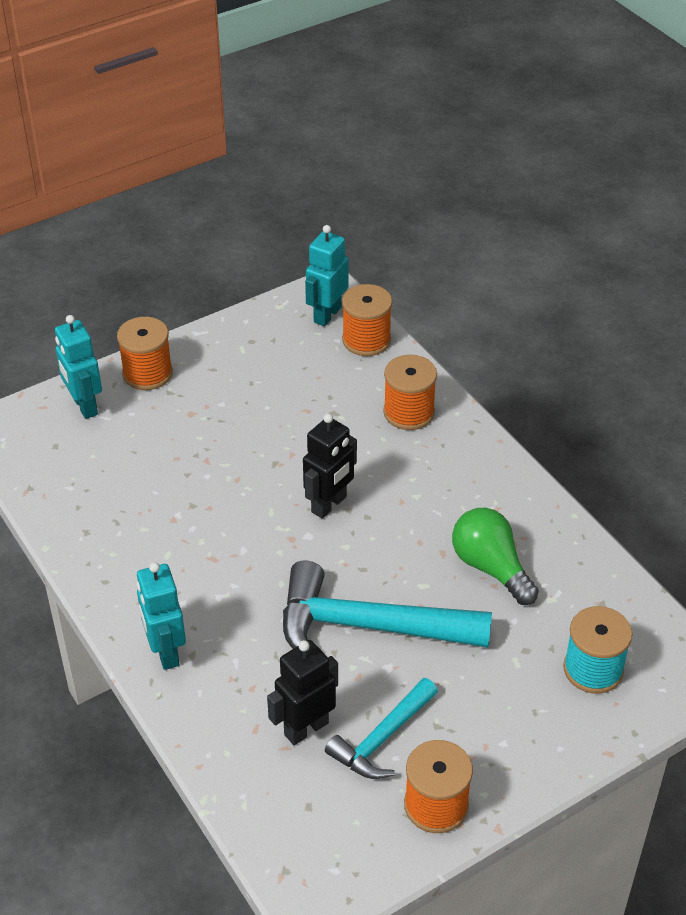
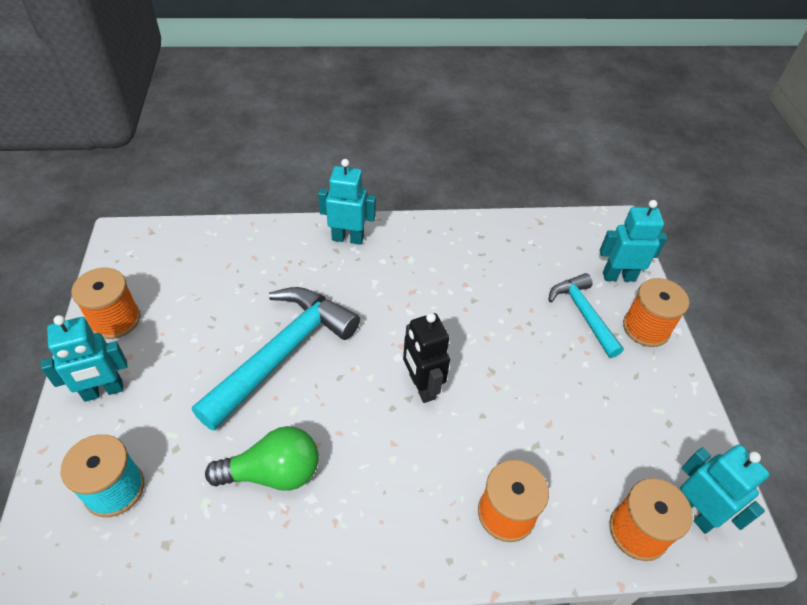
camera: 115 degrees right, 5 degrees up
black robot [267,640,338,745] -> none
turquoise hammer [325,678,438,779] -> turquoise hammer moved to [549,273,624,358]
none -> turquoise robot [41,315,128,402]

